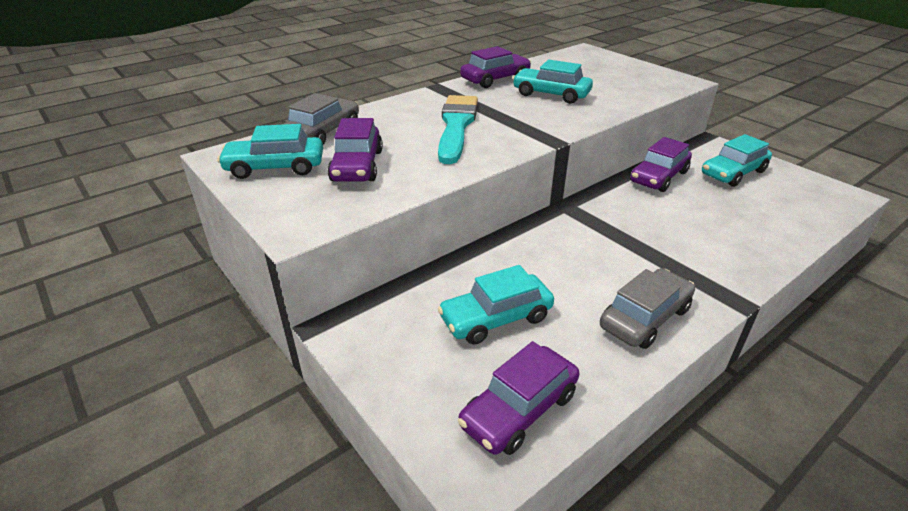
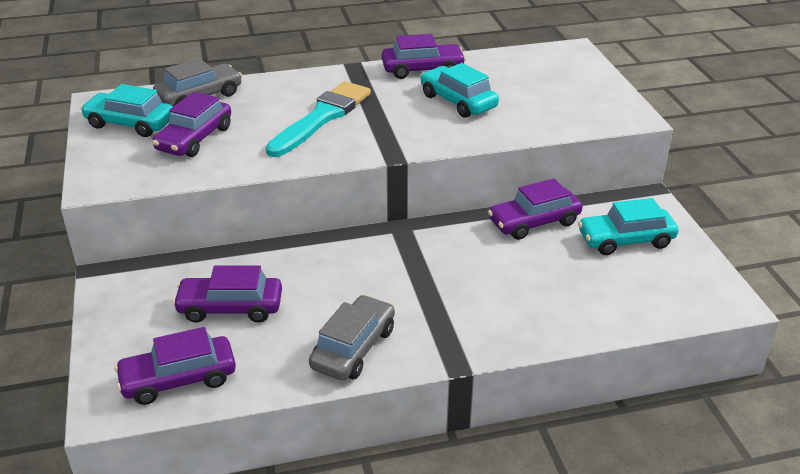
camera: 25 degrees right, 0 degrees up
turquoise car [437,265,554,345] -> purple car [172,265,282,323]
grey car [600,268,695,349] -> grey car turned 45 degrees counterclockwise [309,295,395,380]

